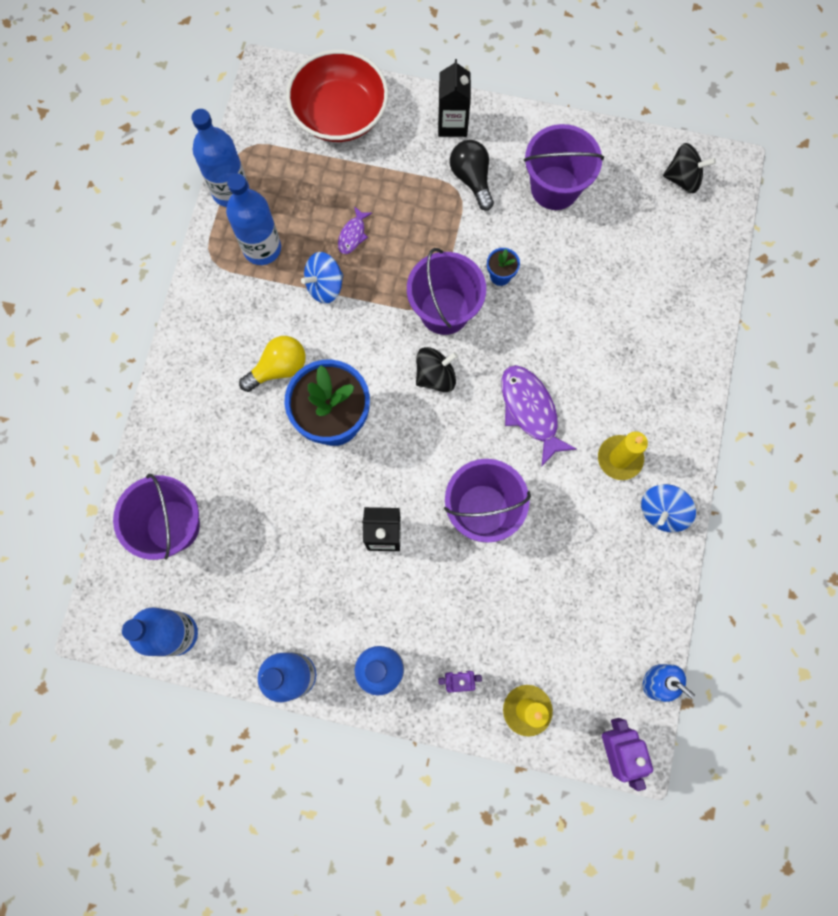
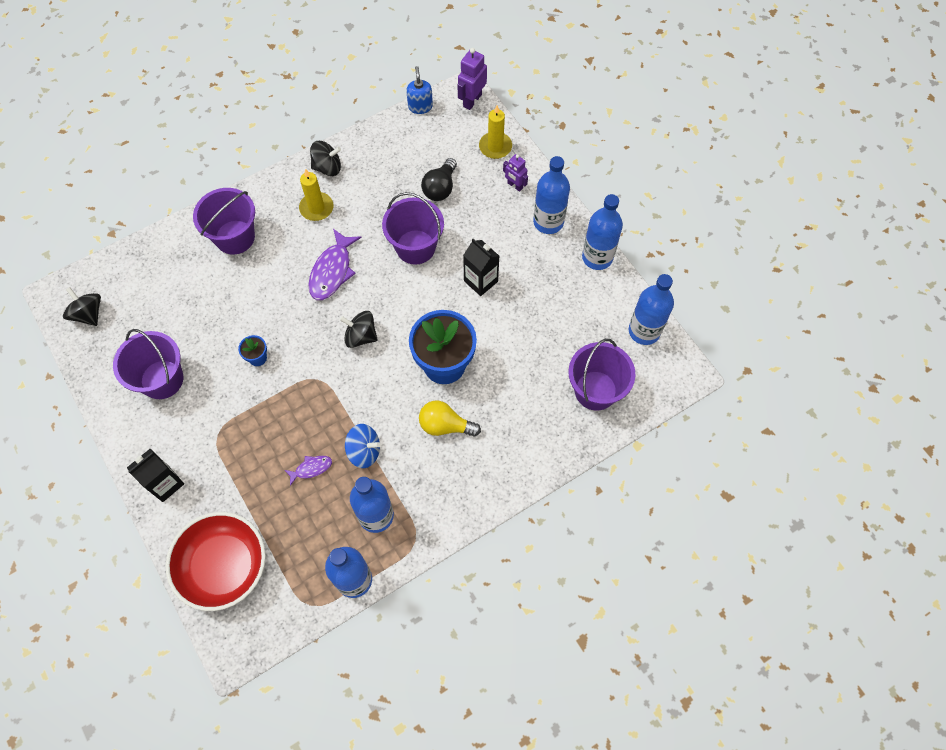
camera: 135 degrees left, 10 degrees down
purple bucket [407,248,486,335] -> purple bucket moved to [193,188,255,255]
black light bulb [450,140,494,211] -> black light bulb moved to [421,158,457,201]
blue spinning top [641,484,696,532] -> black spinning top [310,141,341,176]

